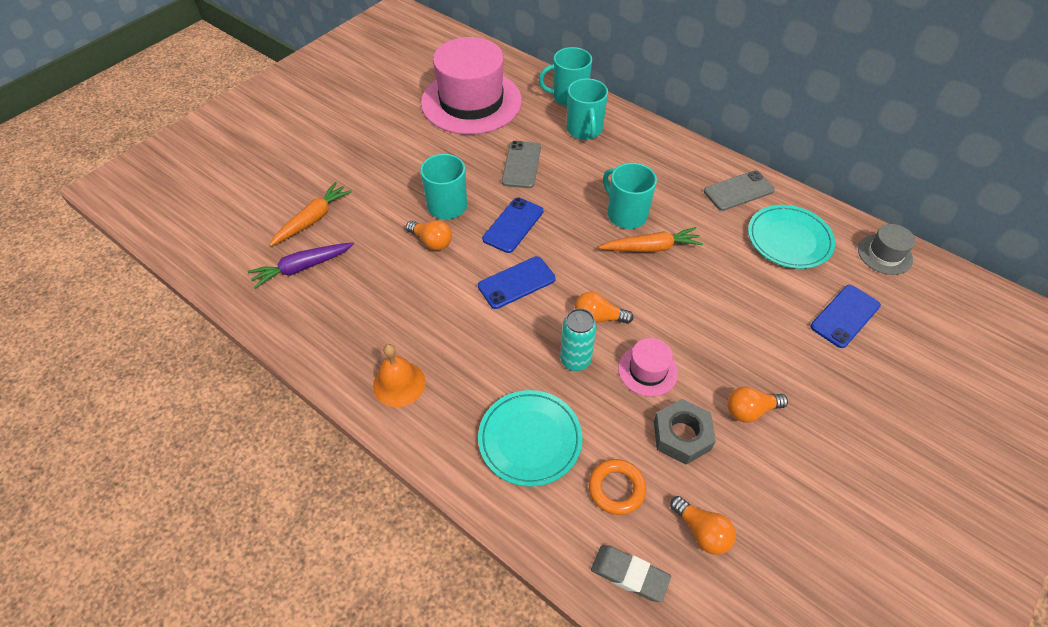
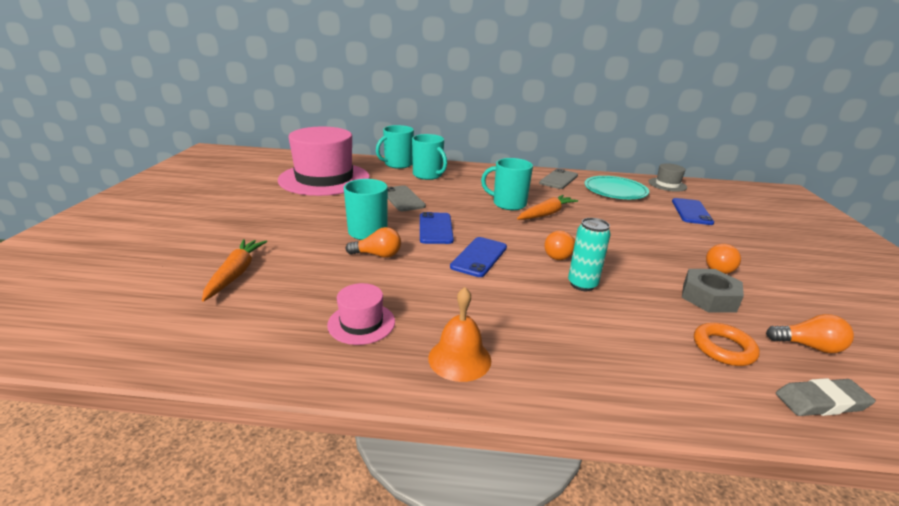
camera: 35 degrees left, 25 degrees down
purple carrot [248,242,354,289] -> none
turquoise plate [478,390,583,487] -> none
pink hat [618,338,678,397] -> pink hat moved to [327,283,395,345]

